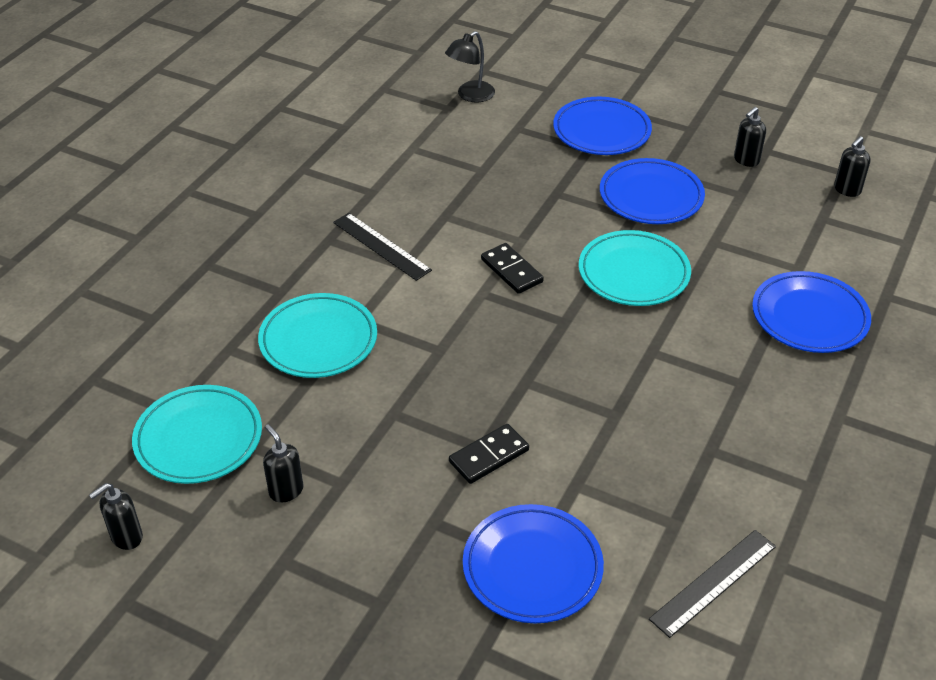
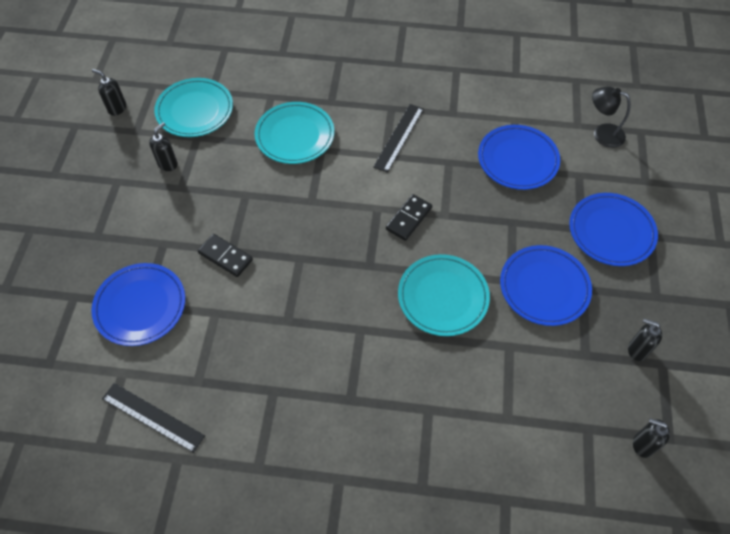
camera: 70 degrees right, 15 degrees up
blue plate [752,271,871,353] -> blue plate moved to [478,125,560,190]

